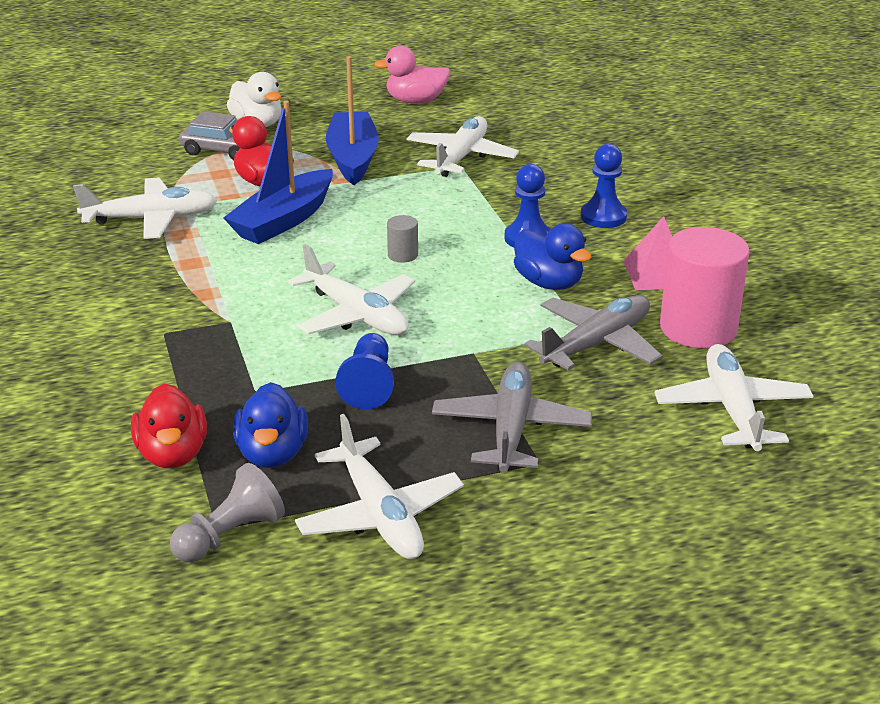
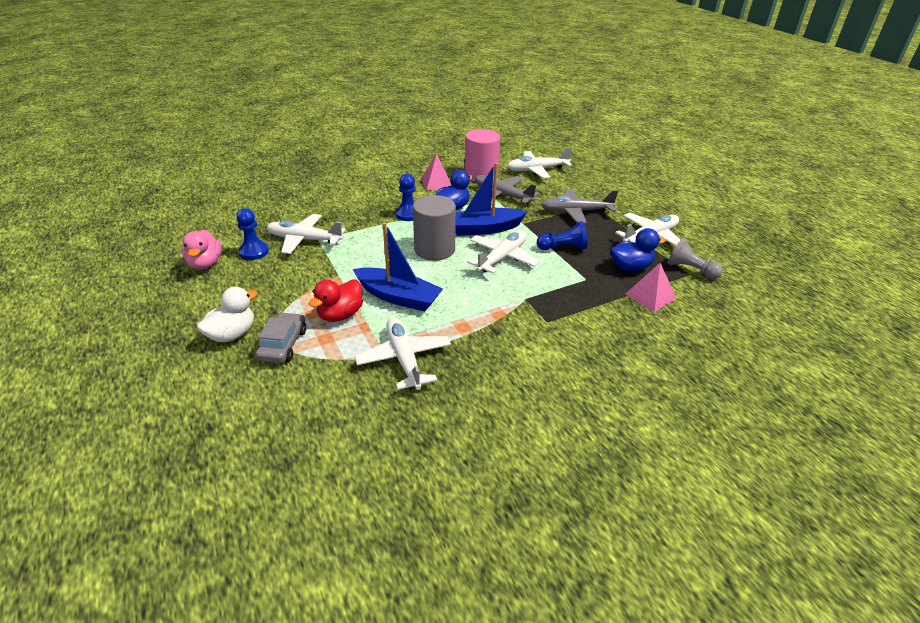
camera: 100 degrees left, 5 degrees up
red duck [131,384,207,468] -> pink pyramid [625,263,676,312]
blue boat [326,56,379,185] -> blue boat moved to [455,163,527,236]
grey cylinder [387,215,418,263] -> grey cylinder [413,195,456,261], size x2.32
blue pawn [581,144,627,228] -> blue pawn moved to [236,208,269,260]

